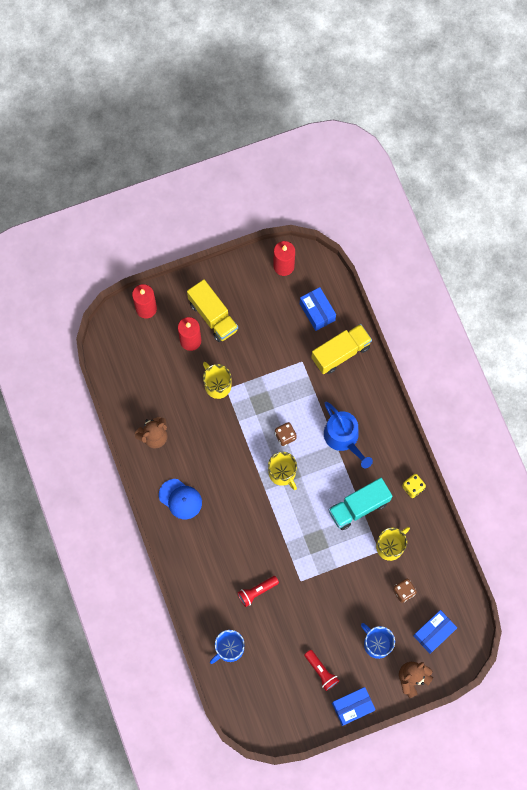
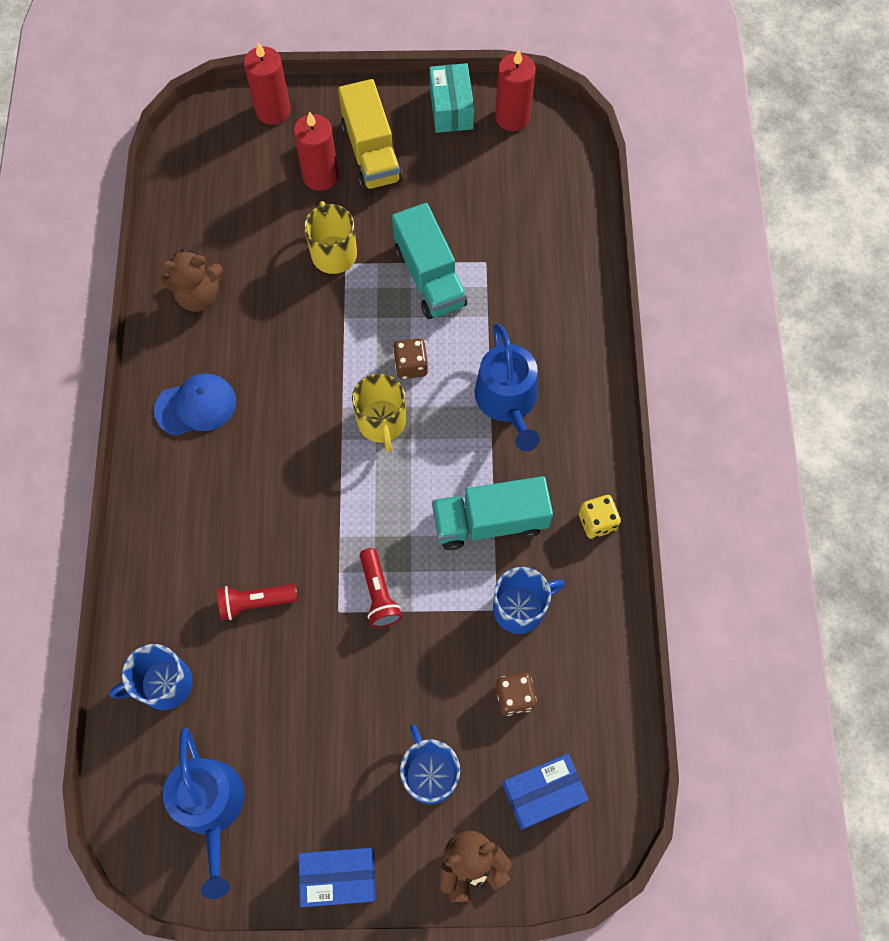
camera: 20 degrees right, 5 degrees down
blue cap [159,479,202,519] -> blue cap turned 75 degrees counterclockwise [154,373,236,436]
blue box [300,287,336,331] -> none
red flashlight [304,650,339,691] -> red flashlight moved to [360,548,402,628]
yellow truck [311,324,372,374] -> none
yellow mug [376,527,410,561] -> blue mug [493,567,565,634]
none -> blue watering can [163,728,245,899]
none -> turquoise truck [392,203,467,319]
none -> turquoise box [429,63,474,133]

